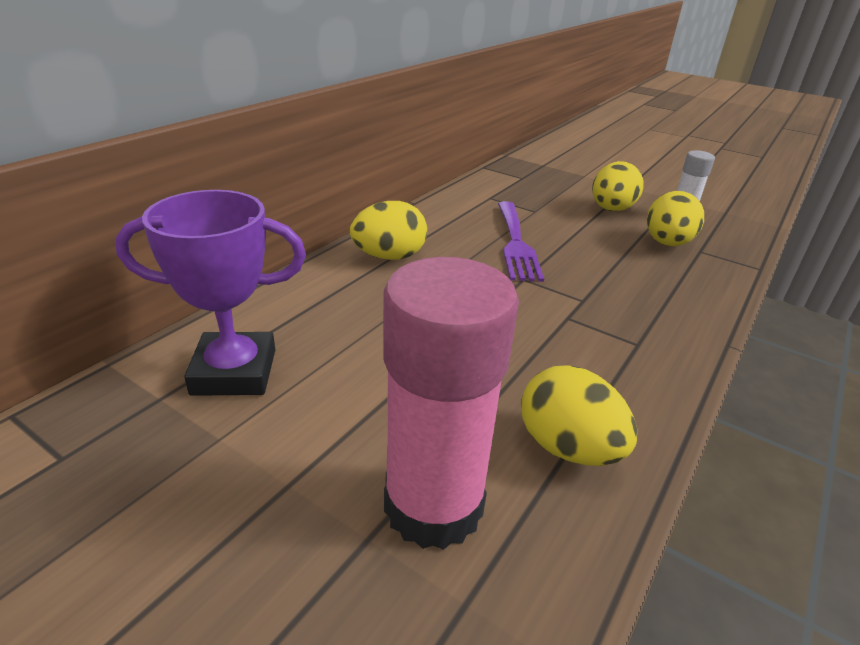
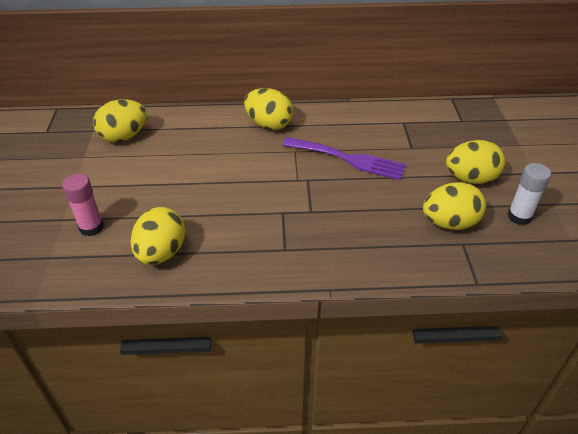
camera: 55 degrees right, 10 degrees up
purple trophy [115,190,306,396] -> yellow egg [93,99,147,143]
pink glue stick [383,257,519,550] -> pink glue stick [62,173,104,236], size x0.51
purple fork [498,201,544,282] -> purple fork turned 120 degrees counterclockwise [282,137,406,180]

